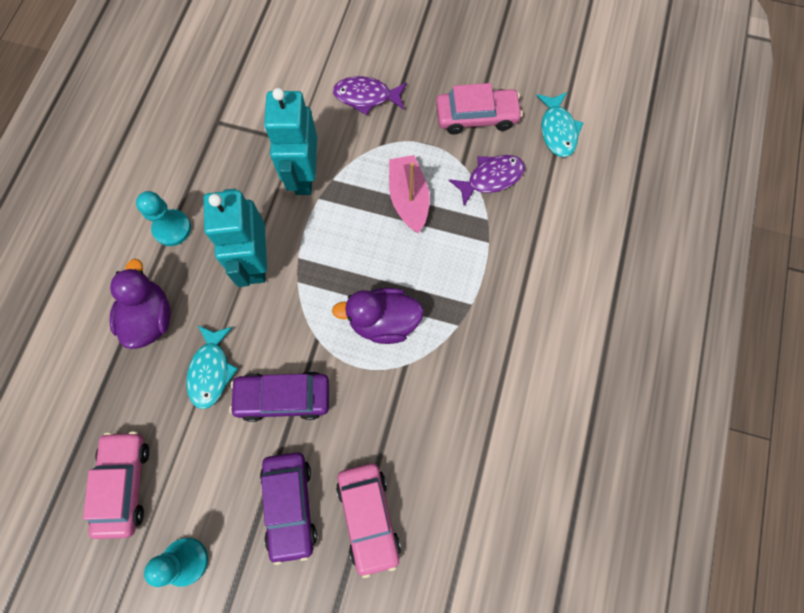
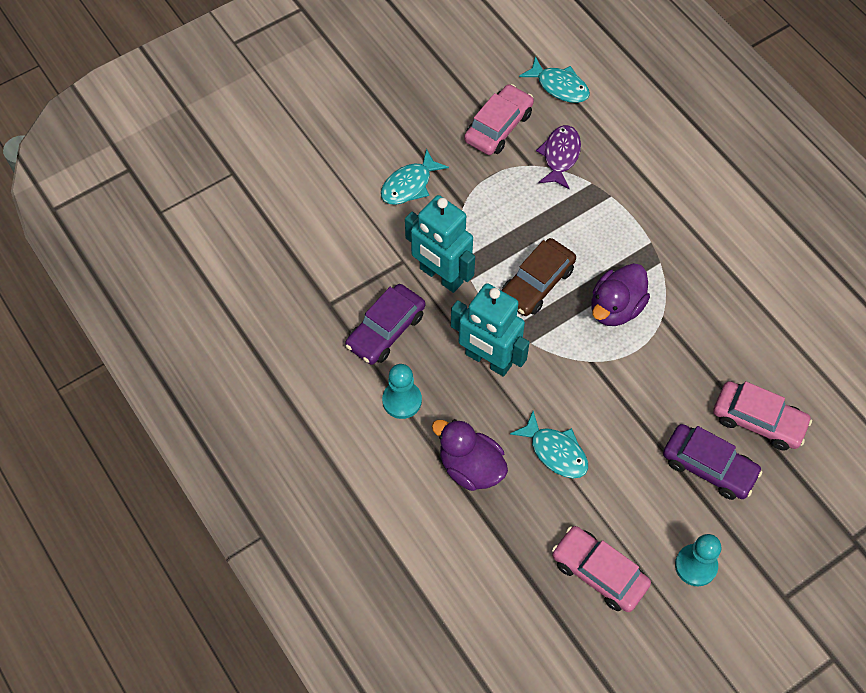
camera: 50 degrees left, 10 degrees down
purple car [229,371,329,422] -> purple car moved to [345,284,425,365]
purple fish [333,76,407,115] -> turquoise fish [381,149,449,205]
pink boat [389,155,430,233] -> none
none -> brown car [502,238,576,316]

